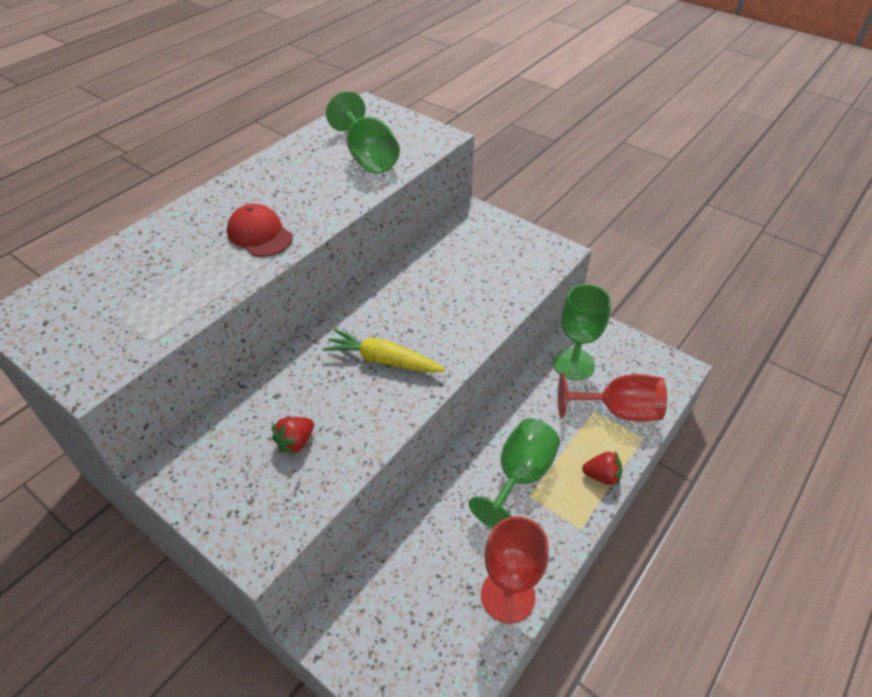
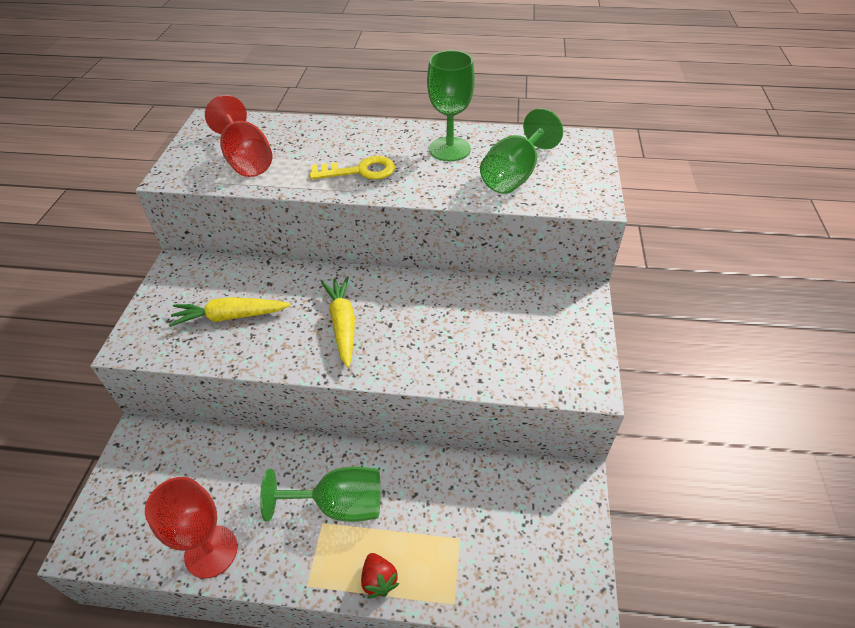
camera: 60 degrees right, 0 degrees up
red cap [227,204,293,257] -> yellow key [310,156,395,180]
red strawberry [272,417,314,456] -> yellow carrot [169,297,290,327]
green goblet [553,284,611,380] -> green goblet moved to [427,50,475,161]
red goblet [558,373,667,422] -> red goblet moved to [205,95,272,177]

